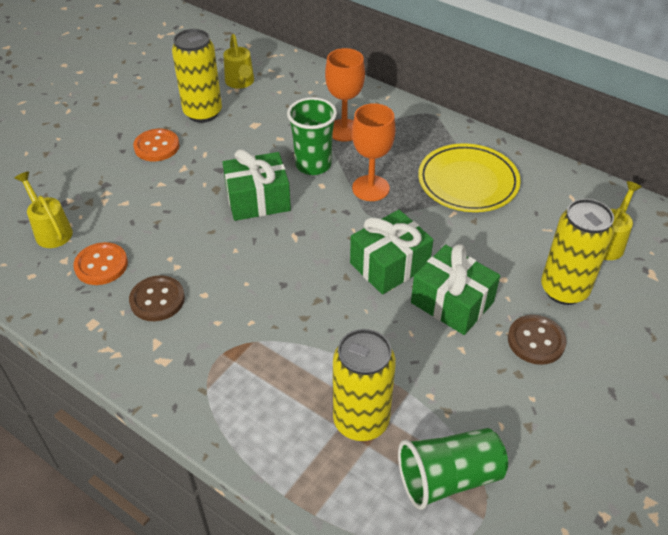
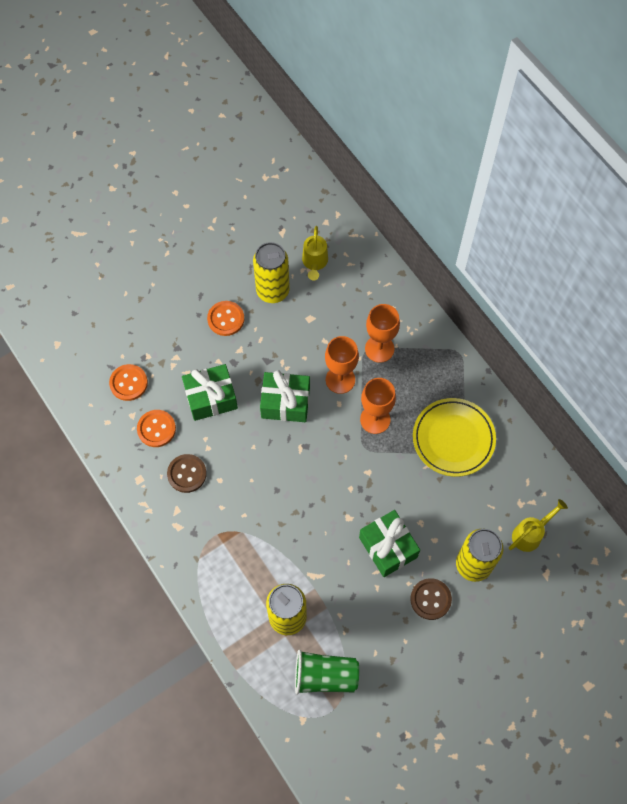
camera: 20 degrees right, 20 degrees up
yellow watering can [15,171,73,248] -> orange button [109,364,148,401]
green cup [287,97,337,175] -> orange goblet [325,336,359,394]
green gift [350,210,433,294] -> green gift moved to [182,364,238,421]

